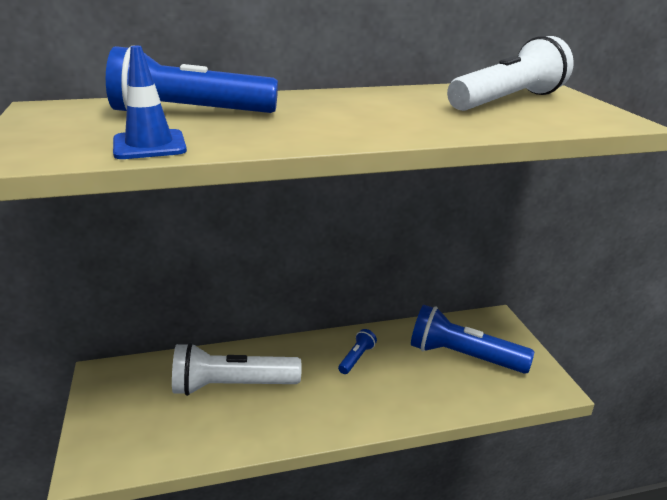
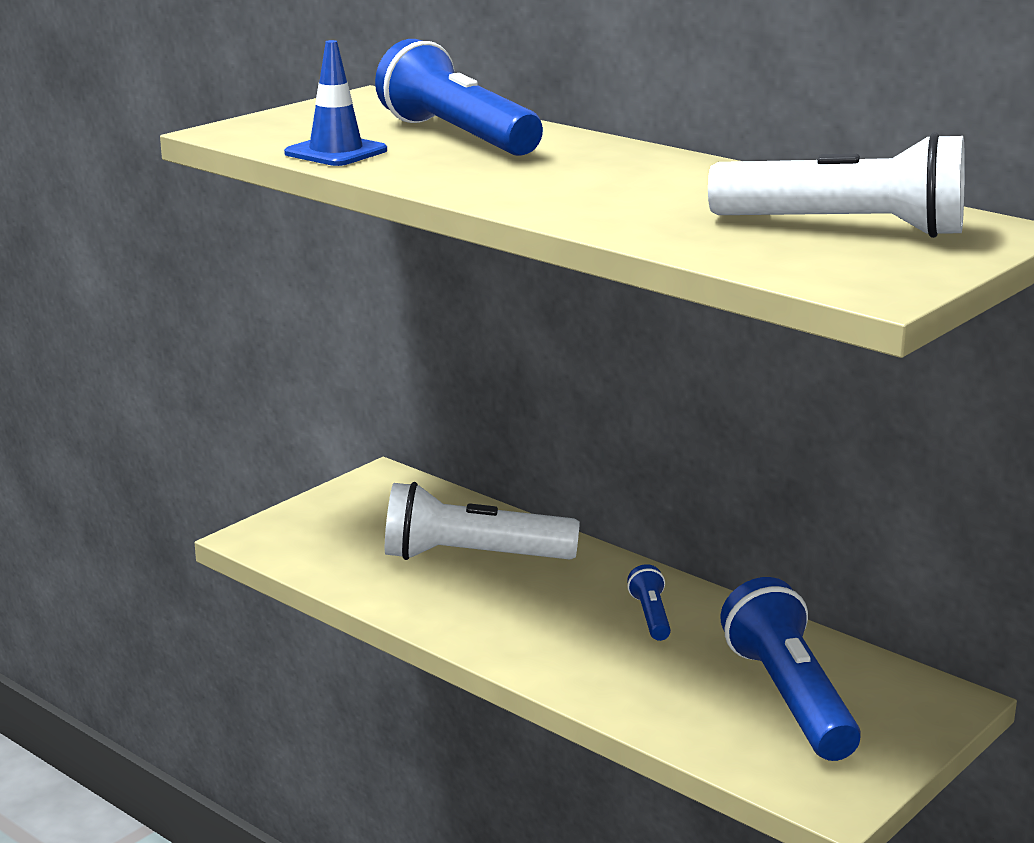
camera: 55 degrees right, 5 degrees down
white flashlight [172,343,302,396] -> white flashlight turned 45 degrees counterclockwise [385,482,580,560]
blue flashlight [338,329,377,374] -> blue flashlight turned 90 degrees counterclockwise [627,564,671,641]

